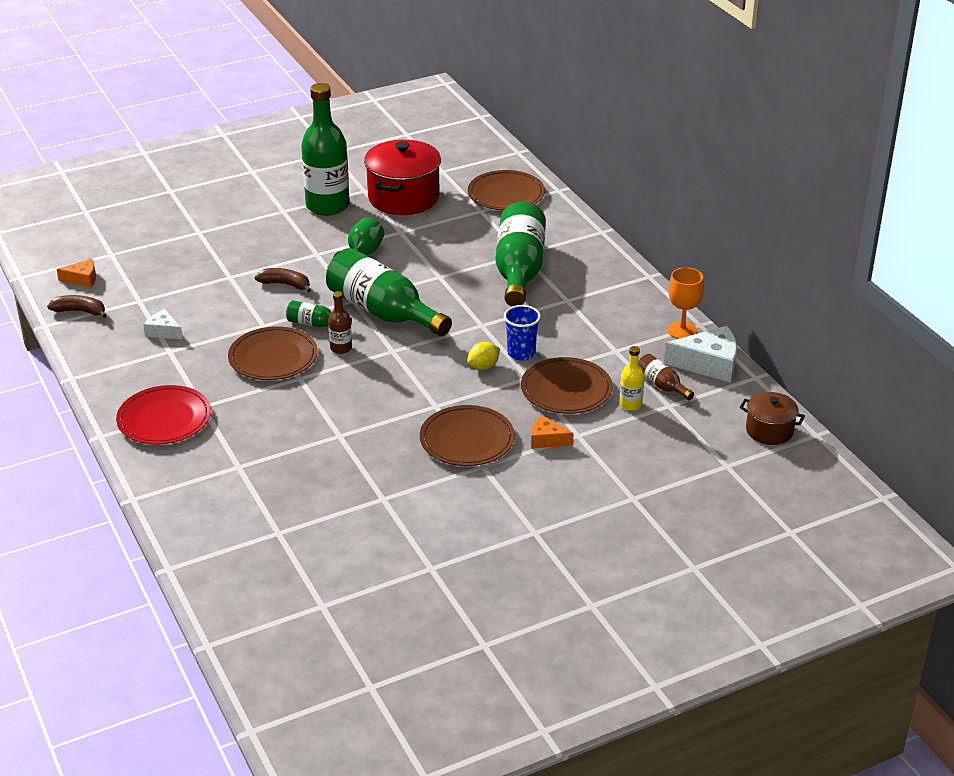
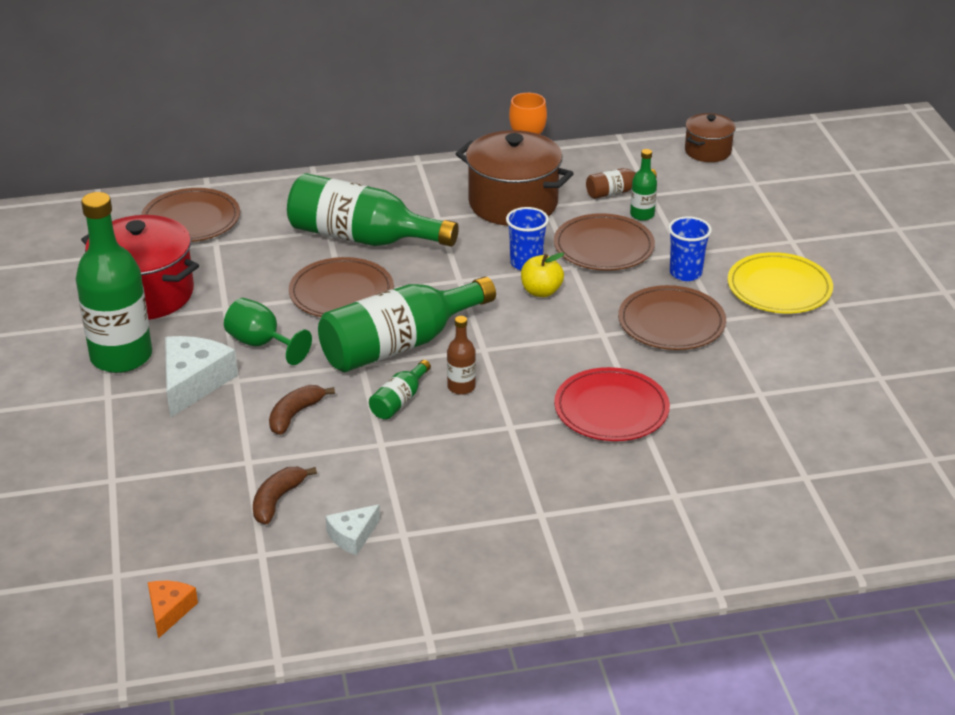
camera: 75 degrees left, 0 degrees up
brown banana [47,295,107,318] -> brown banana moved to [253,467,317,524]
red plate [116,385,211,444] -> red plate moved to [554,367,670,441]
brown plate [228,326,318,380] -> brown plate moved to [289,257,394,317]
yellow lemon [467,342,500,370] -> yellow apple [521,253,564,297]
orange cheese [531,415,573,448] -> blue cup [668,216,712,281]
yellow bottle [619,346,644,411] -> green bottle [630,149,657,221]
white cheese [664,326,737,383] -> white cheese moved to [165,336,238,418]
none -> brown pot [456,130,574,226]
none -> yellow plate [728,252,833,313]

